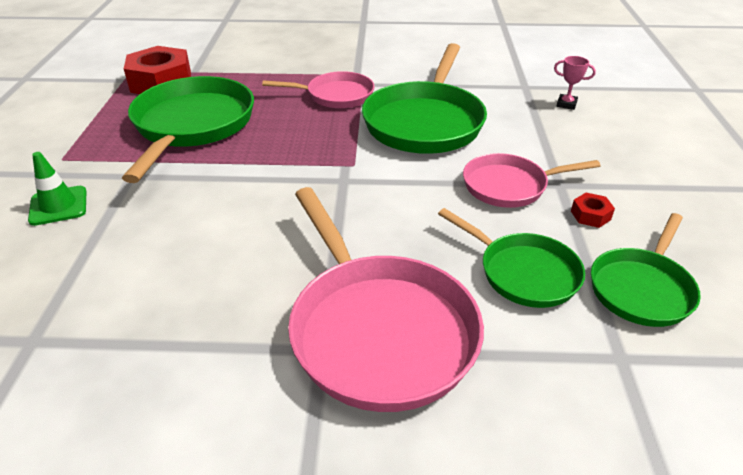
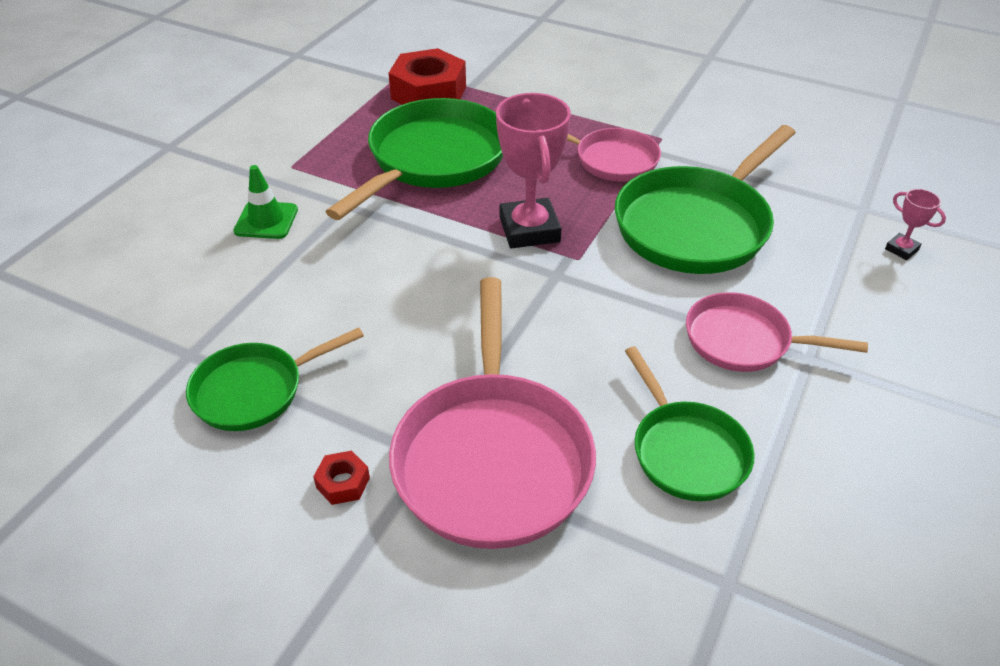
camera: 25 degrees right, 5 degrees up
red nut [571,193,615,228] -> red nut moved to [313,451,370,505]
green pan [591,213,701,327] -> green pan moved to [186,327,364,431]
none -> pink trophy [496,93,571,249]

